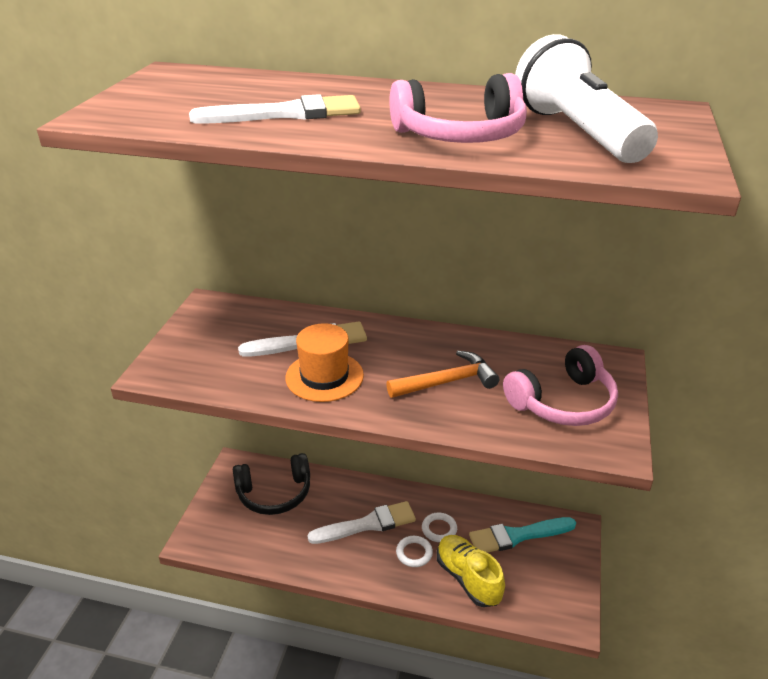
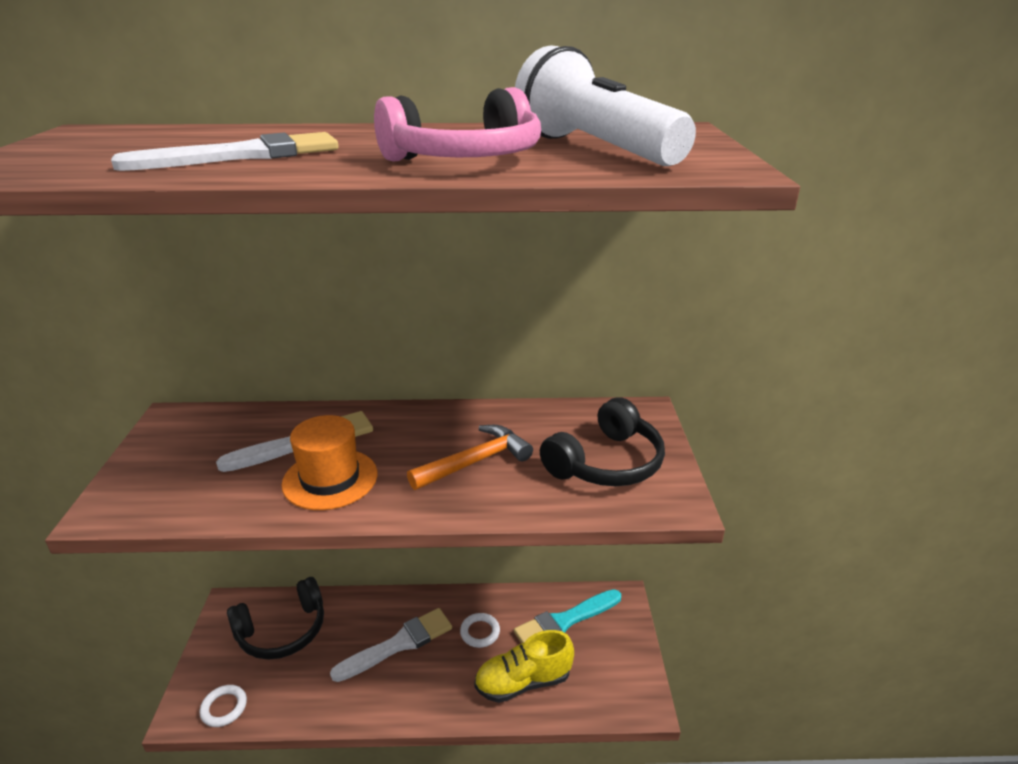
camera: 15 degrees left, 5 degrees down
white ring [396,536,433,567] -> white ring moved to [200,685,247,727]
yellow shoe [437,535,505,607] -> yellow shoe turned 60 degrees counterclockwise [474,630,574,703]
pink headphones [503,345,618,426] -> black headphones [540,397,665,486]

